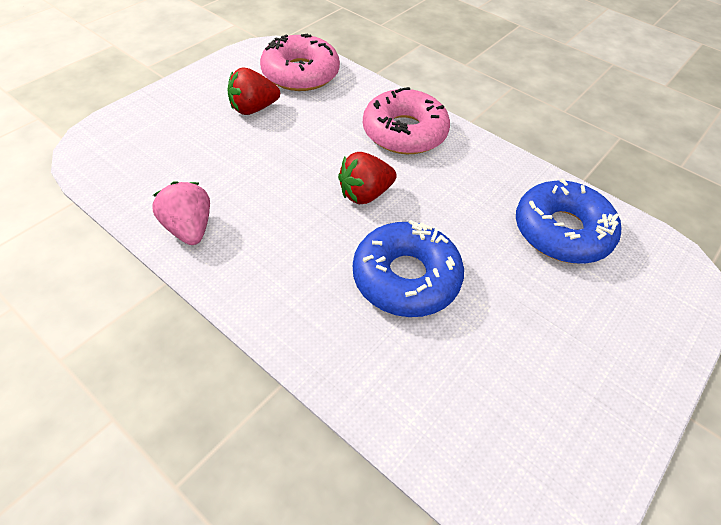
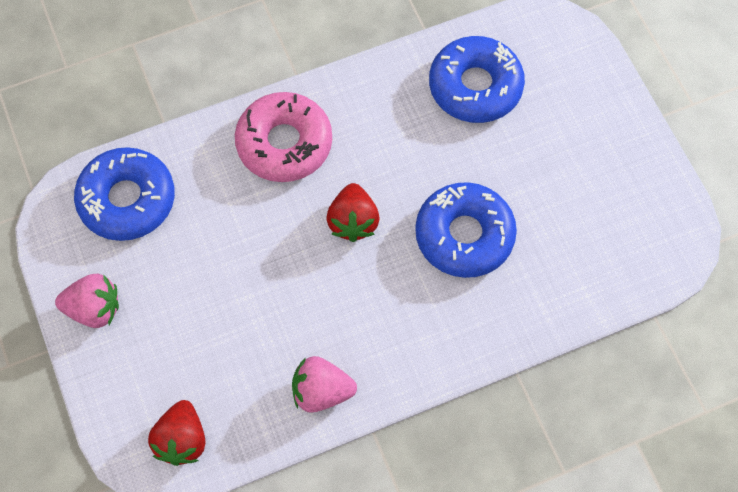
camera: 60 degrees left, 15 degrees up
red strawberry [228,67,280,115] -> red strawberry moved to [148,400,205,466]
pink donut [260,33,340,91] -> blue donut [74,147,175,241]
none -> pink strawberry [55,274,119,328]

